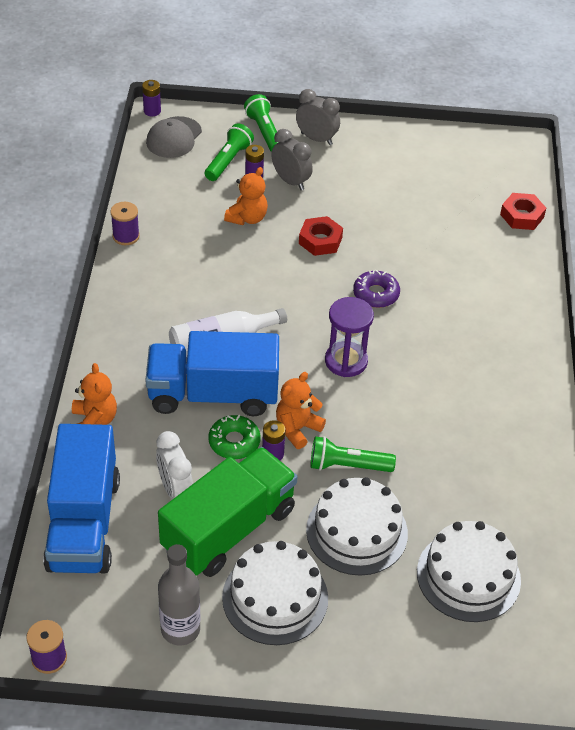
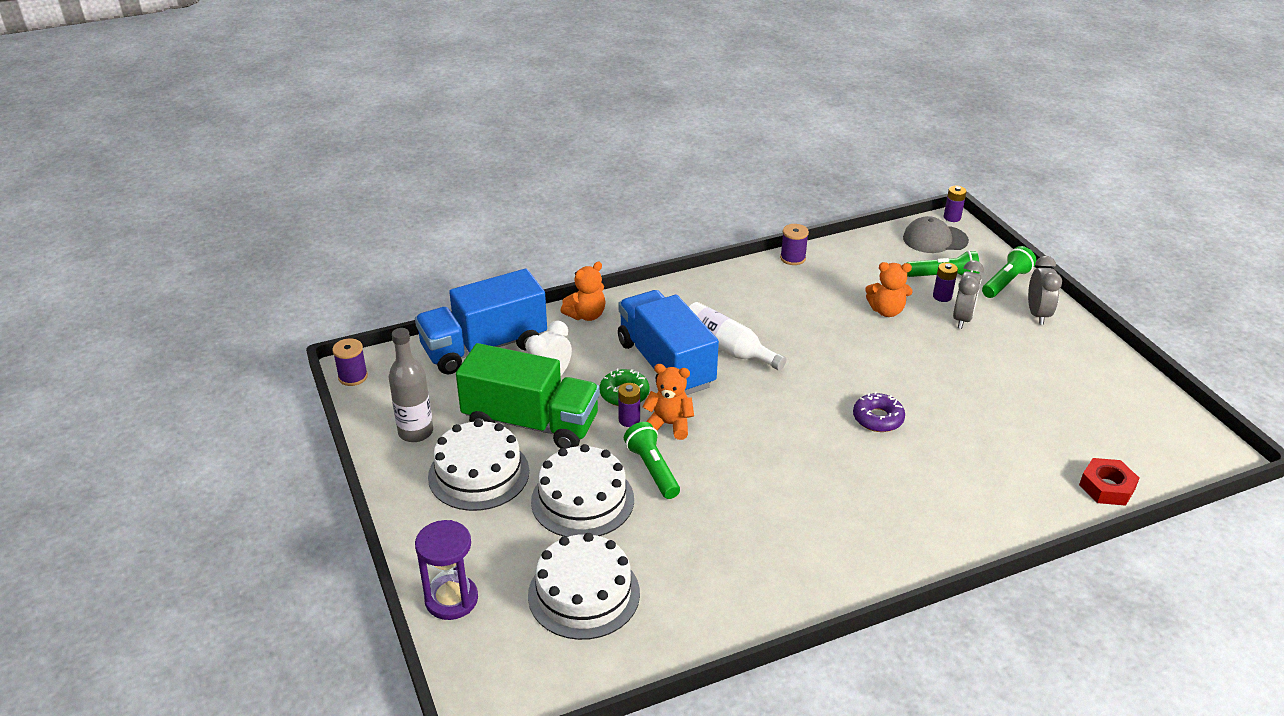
camera: 65 degrees right, 10 degrees down
red nut [299,216,343,256] -> none
purple hourglass [325,297,374,377] -> purple hourglass moved to [415,520,478,620]

